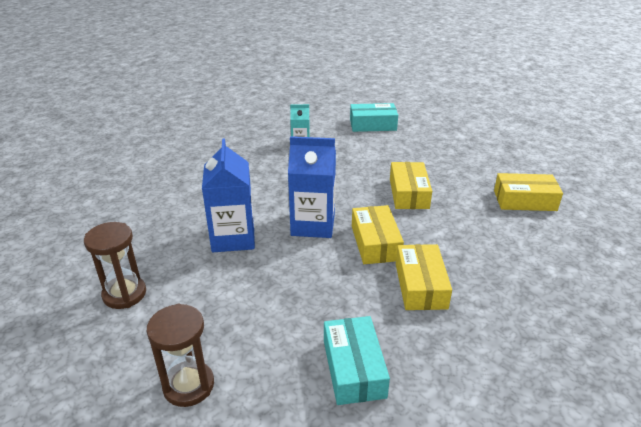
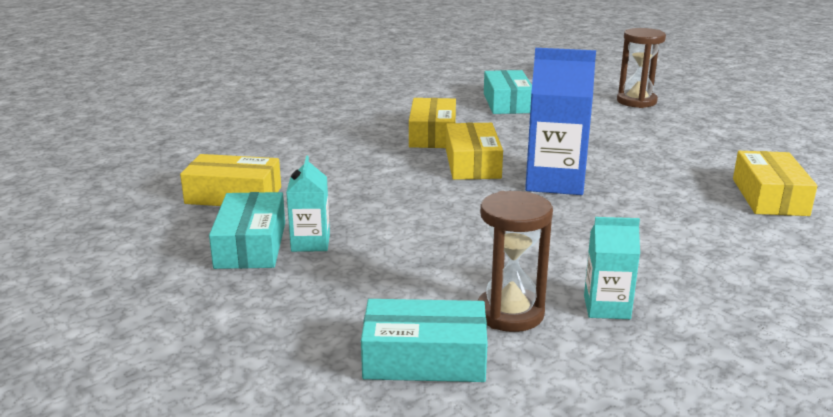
camera: 175 degrees left, 10 degrees down
brown hourglass [84,222,146,309] -> brown hourglass moved to [478,191,553,332]
blue carton [202,139,255,252] -> none
yellow box [390,162,432,209] -> yellow box moved to [733,151,817,216]
none -> turquoise box [209,192,285,269]
none -> turquoise carton [286,155,330,252]

